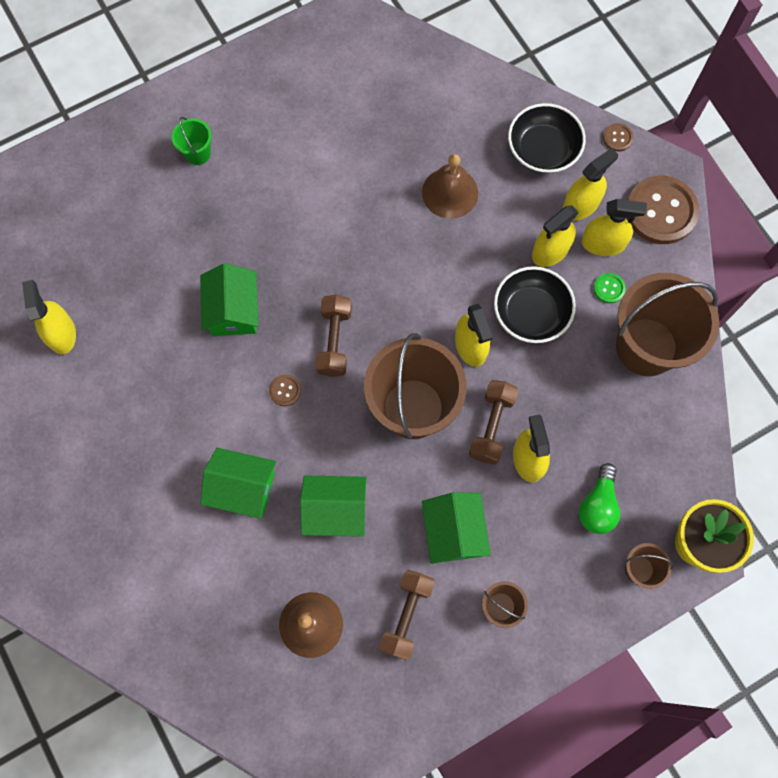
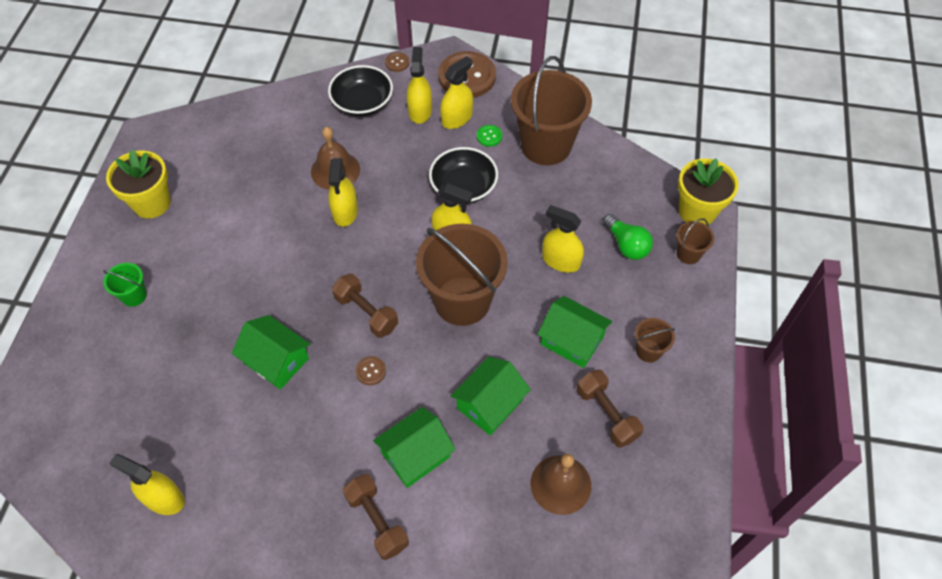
camera: 50 degrees left, 15 degrees down
brown dumbbell [469,380,519,464] -> brown dumbbell moved to [343,474,409,560]
yellow spray bottle [532,206,579,267] -> yellow spray bottle moved to [328,158,358,227]
none -> yellow flower pot [106,149,171,219]

